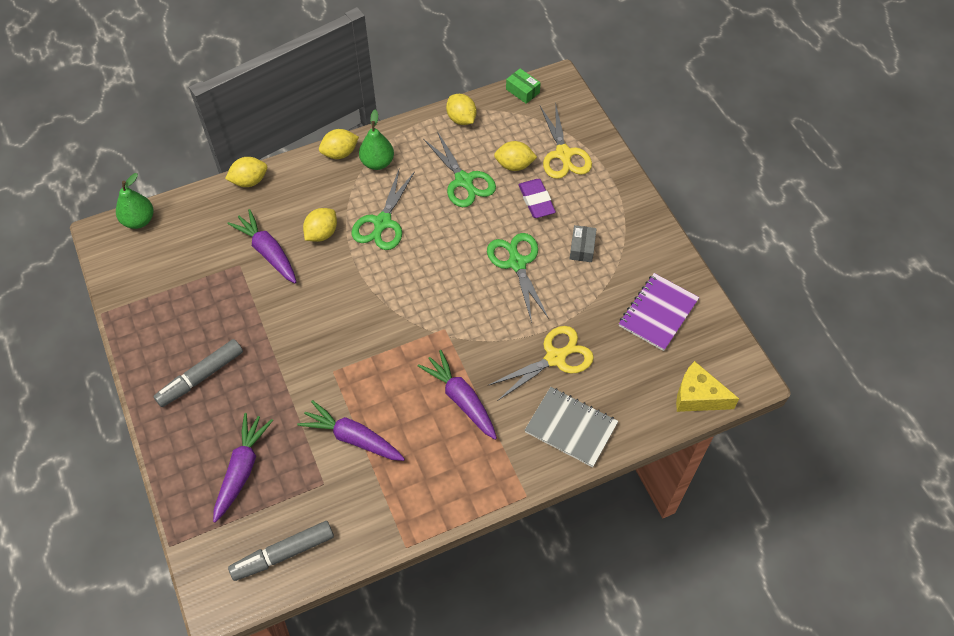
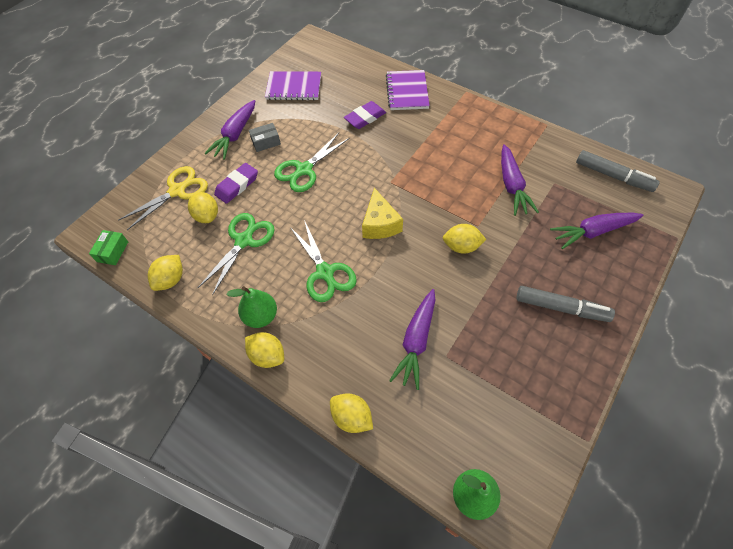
camera: 120 degrees left, 0 degrees up
yellow lemon [303,208,337,242] -> yellow lemon moved to [443,224,487,254]
green scissors [352,170,415,250] -> green scissors turned 75 degrees clockwise [290,220,357,302]
purple carrot [418,350,497,440] -> purple carrot moved to [205,100,255,160]
yellow scissors [487,326,594,400] -> purple eraser [344,101,386,129]
grey notebook [525,387,618,467] -> purple notebook [386,70,430,110]
yellow cheese [676,361,739,412] -> yellow cheese moved to [362,188,403,239]

